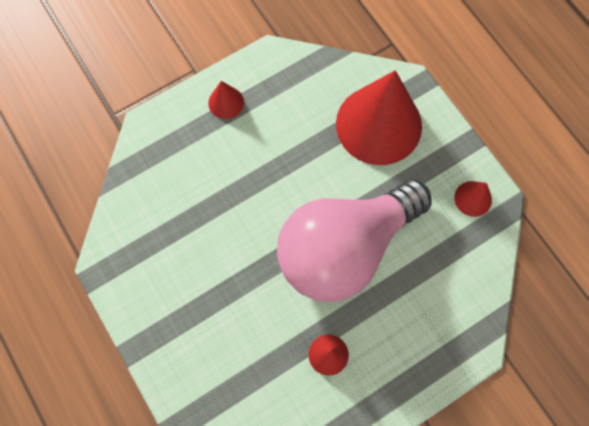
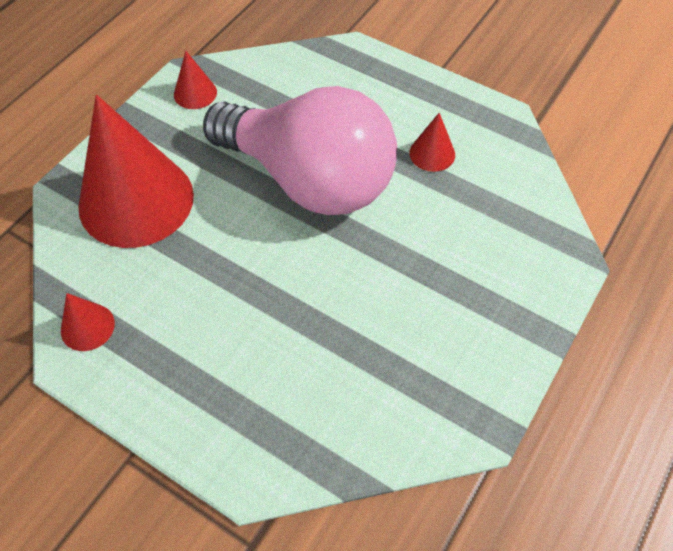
camera: 115 degrees left, 15 degrees down
red cone [208,81,244,119] -> red cone moved to [61,293,115,351]

